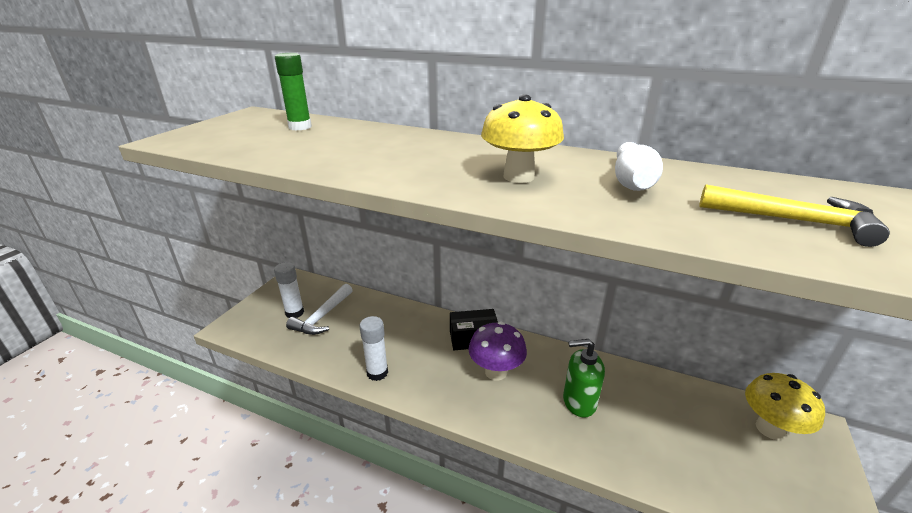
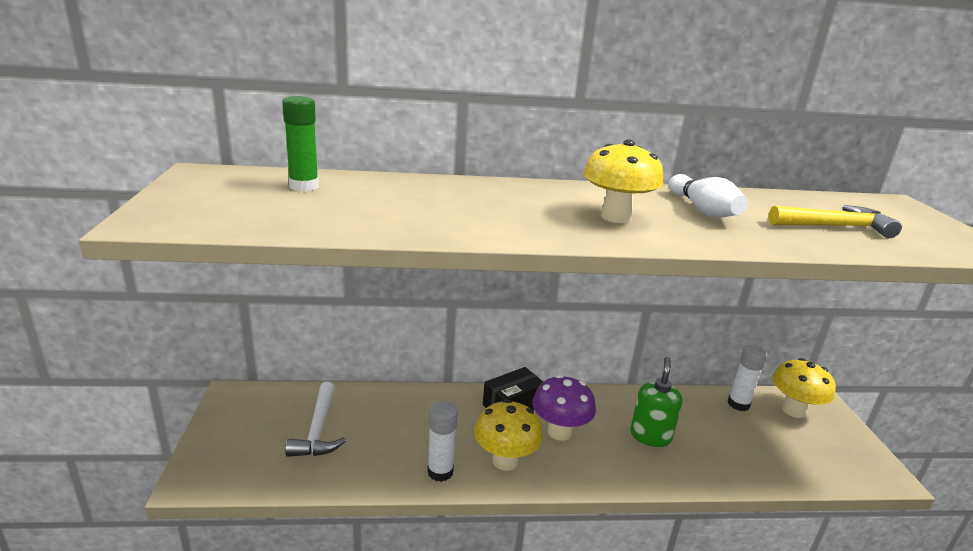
camera: 30 degrees left, 5 degrees down
white glue stick [274,262,304,318] -> white glue stick moved to [728,345,768,411]
green soap dispenser [563,339,605,418] -> green soap dispenser turned 135 degrees clockwise [630,357,682,447]
none -> yellow mushroom [474,399,543,471]

